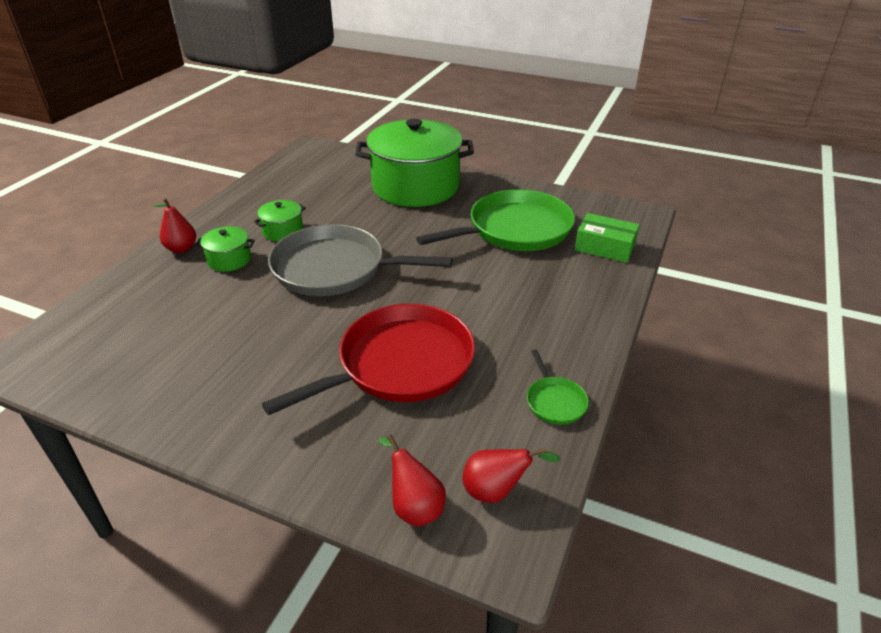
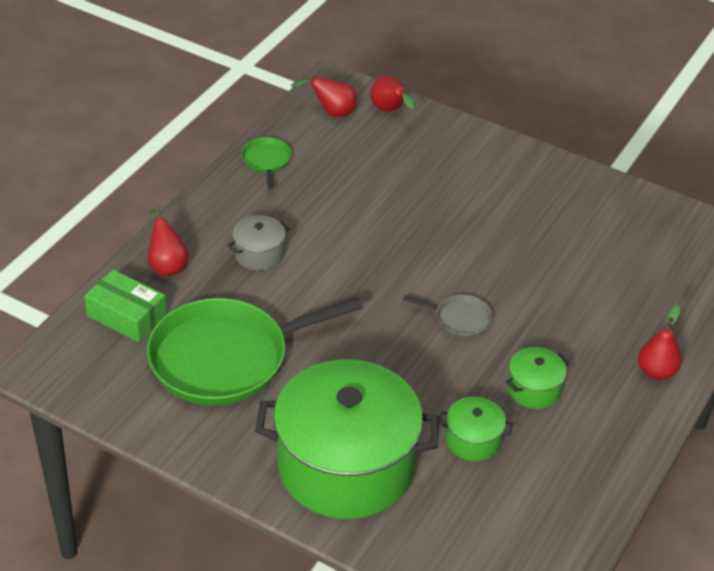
camera: 175 degrees left, 5 degrees up
green pot [195,226,255,272] -> green pot moved to [439,397,513,461]
red pan [262,304,475,415] -> none
grey pan [268,224,453,296] -> grey pan [403,295,493,338], size x0.42
none -> red pear [148,206,189,276]
none -> grey pot [228,215,290,271]

